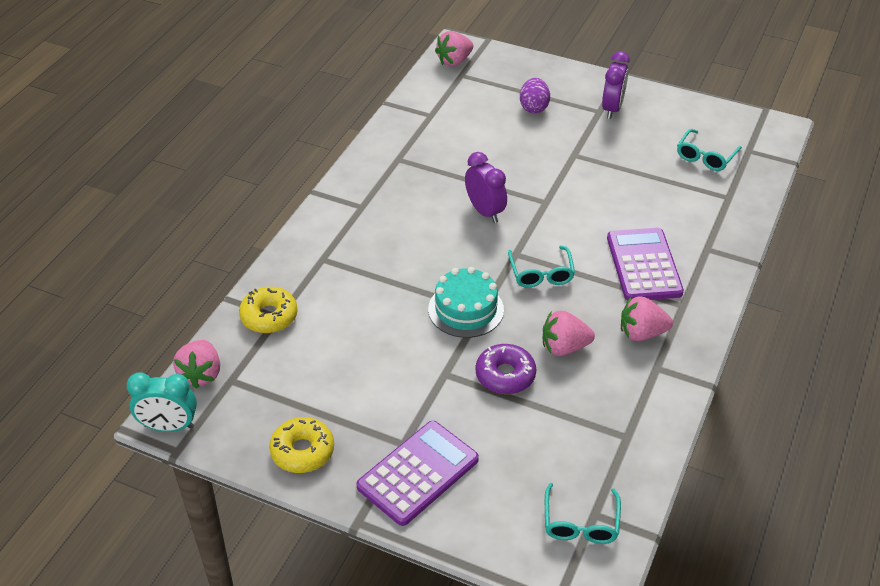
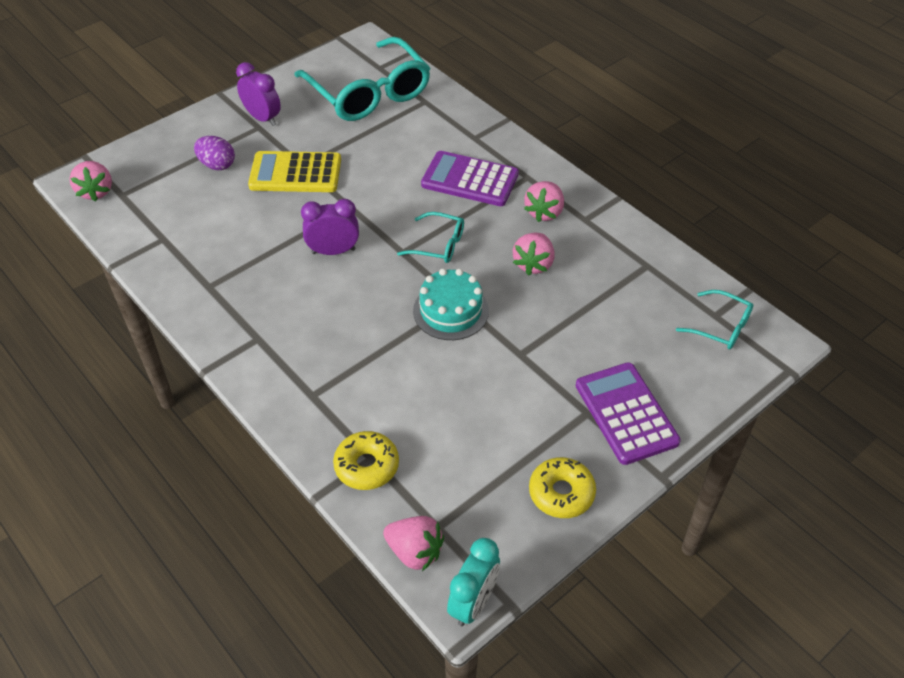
camera: 65 degrees left, 5 degrees up
purple donut [476,344,536,394] -> none
turquoise glasses [677,129,742,171] -> turquoise glasses [294,37,430,121], size x2.17
none -> yellow calculator [248,151,341,192]

